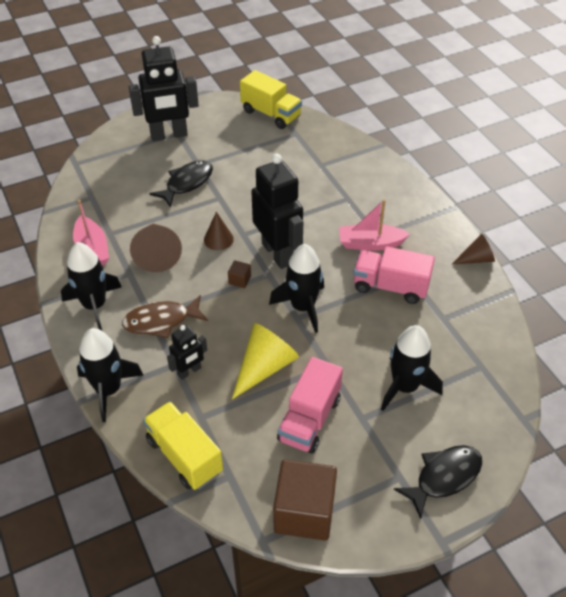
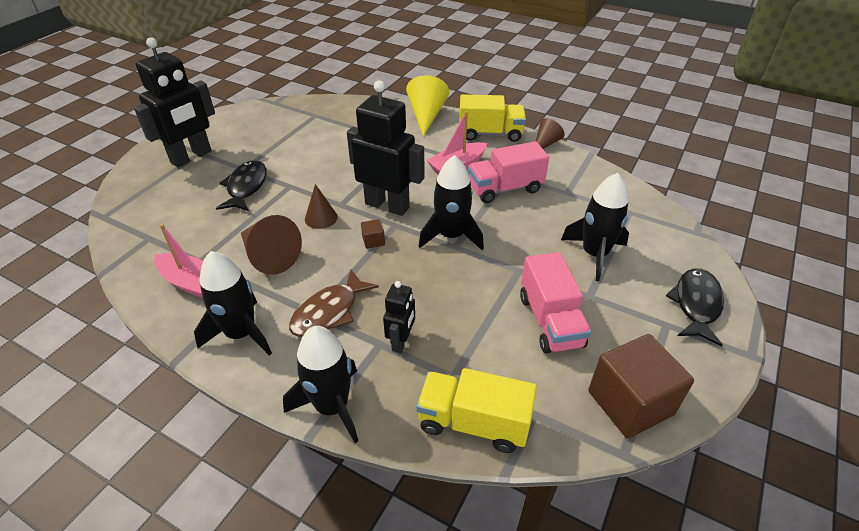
camera: 35 degrees left, 5 degrees down
yellow cone [232,323,299,399] -> yellow cone moved to [406,75,449,136]
yellow truck [240,70,302,129] -> yellow truck moved to [459,94,526,142]

